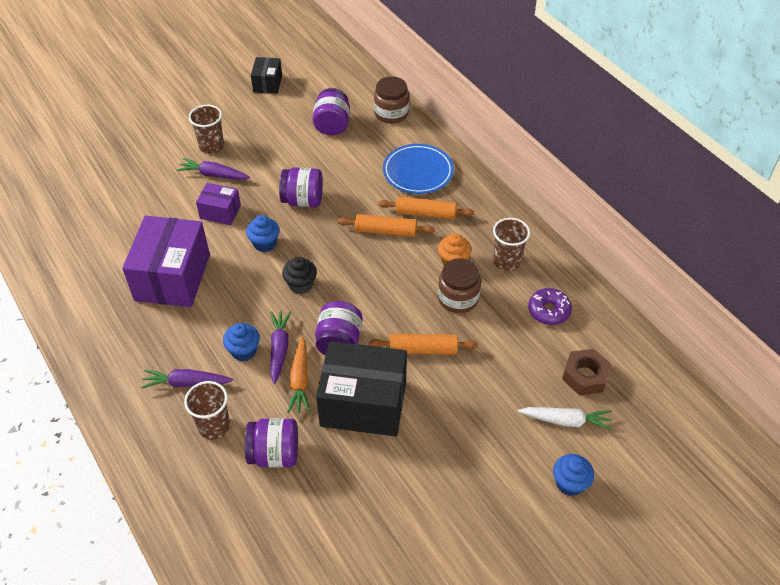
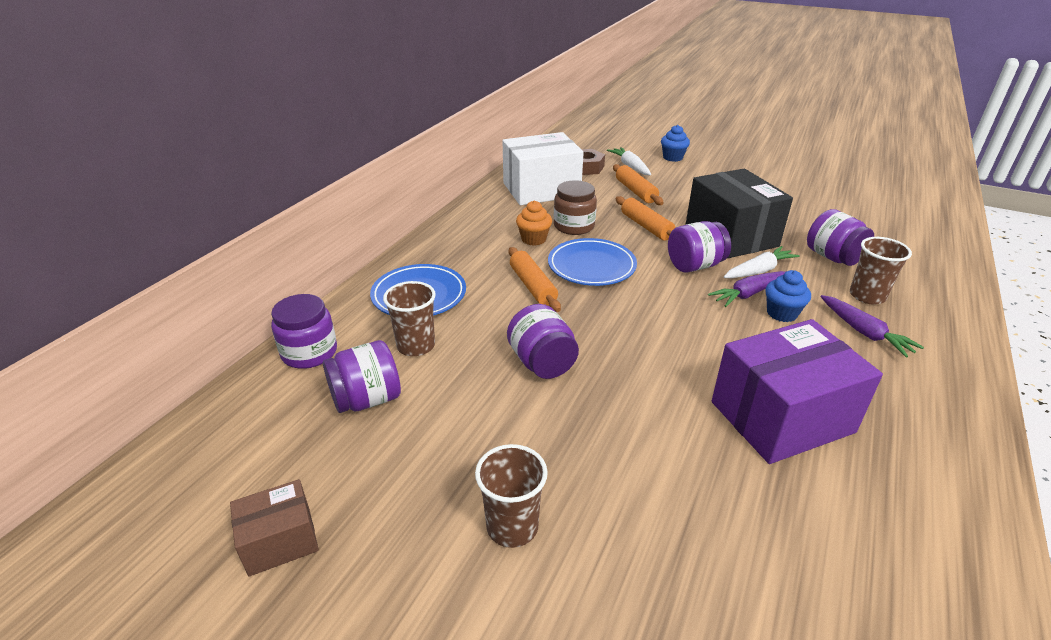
camera: 120 degrees left, 15 degrees down
purple carrot [176,158,250,180] -> none
purple box [196,183,241,225] -> none
blue cupcake [246,215,280,252] -> none
black box [251,57,282,94] -> brown box [230,479,319,577]
black cupcake [282,257,317,294] -> none
orange carrot [287,337,310,413] -> white carrot [724,246,800,278]
brown jar [374,76,409,124] -> purple jar [271,294,337,369]
orange rolling pin [378,196,474,220] -> orange rolling pin moved to [613,164,664,205]
brown cup [493,218,530,271] -> brown cup moved to [383,281,436,356]
purple donut [528,288,572,325] -> white box [502,132,584,205]
none -> blue plate [548,238,637,286]

